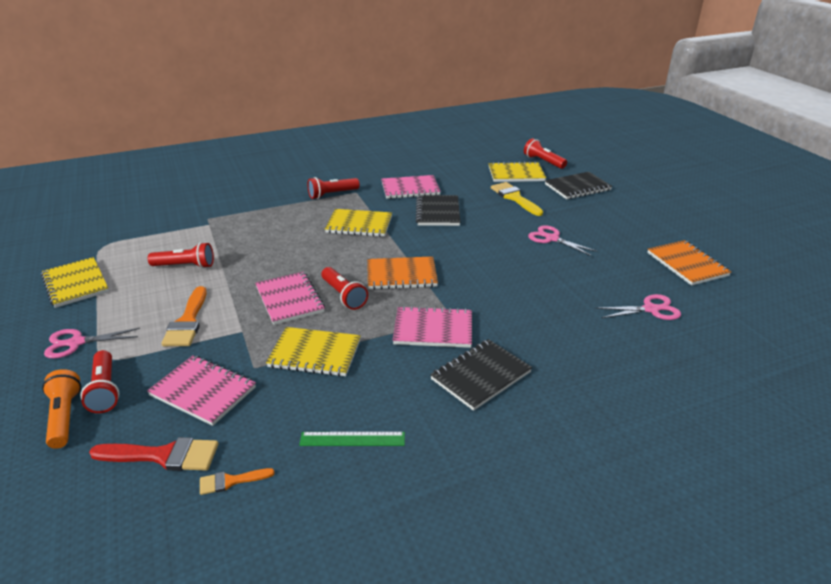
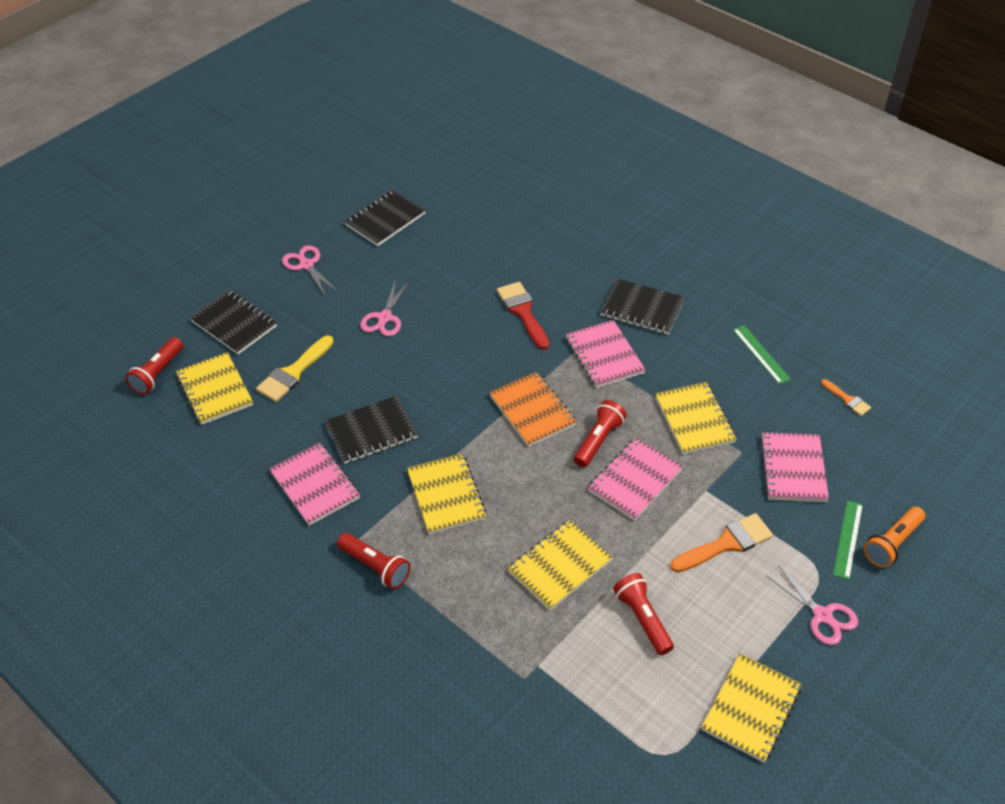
camera: 115 degrees left, 15 degrees up
red flashlight [80,350,120,413] -> green ruler [833,501,863,580]
red brush [89,437,218,471] -> red brush moved to [497,282,549,350]
pink scissors [596,294,681,320] -> pink scissors moved to [282,245,337,295]
orange notebook [647,240,731,285] -> black notebook [344,190,426,246]
none -> yellow notebook [507,520,613,610]

